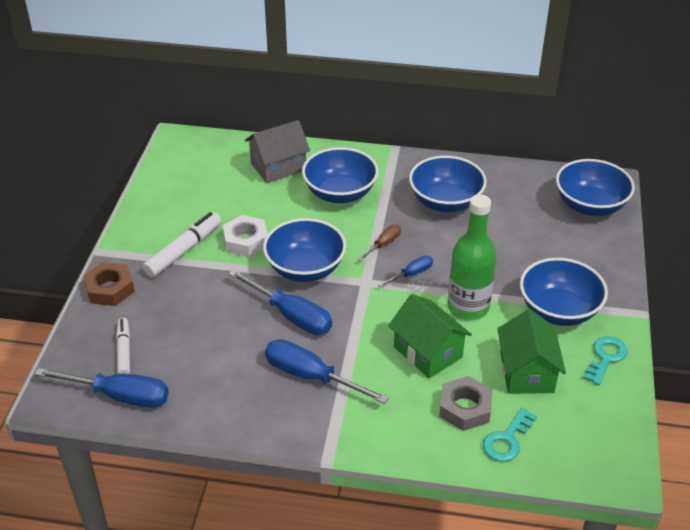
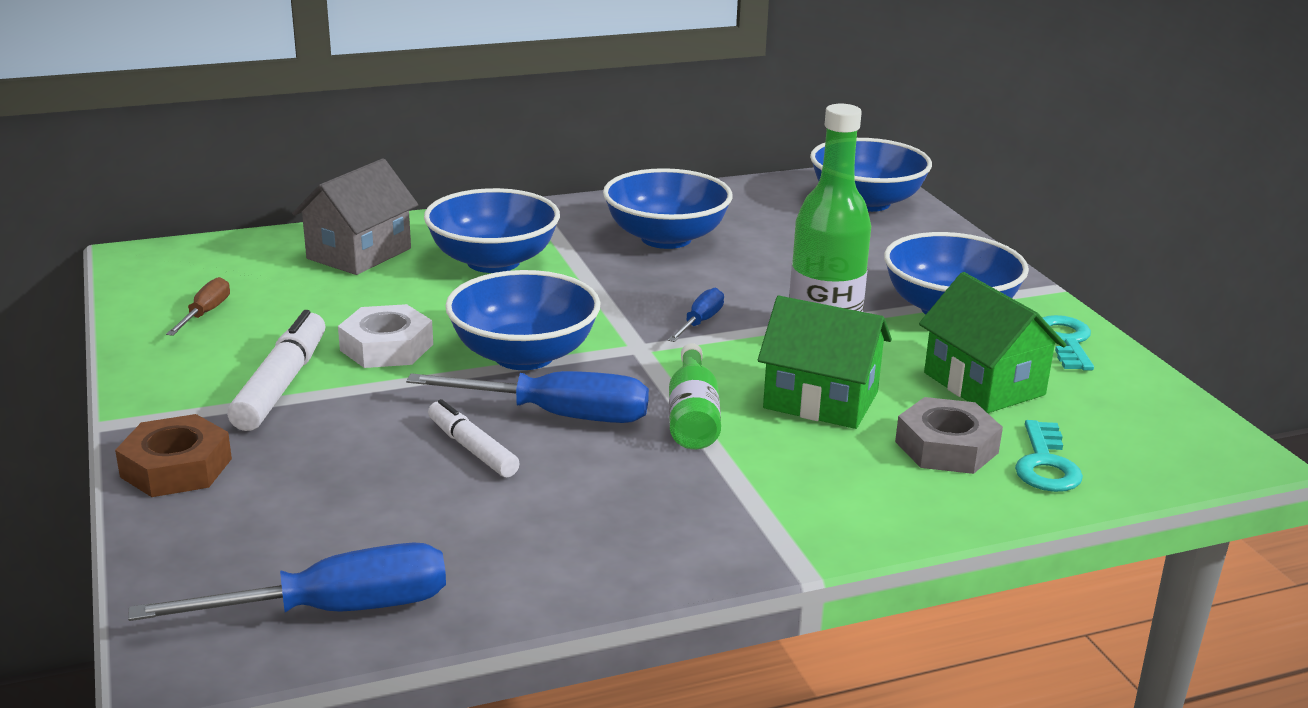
camera: 30 degrees left, 15 degrees down
white marker [116,318,130,374] -> white marker moved to [428,399,520,477]
blue screwdriver [265,339,389,404] -> none
brown screwdriver [357,224,401,261] -> brown screwdriver moved to [166,277,230,336]
none -> green bottle [669,343,721,449]

